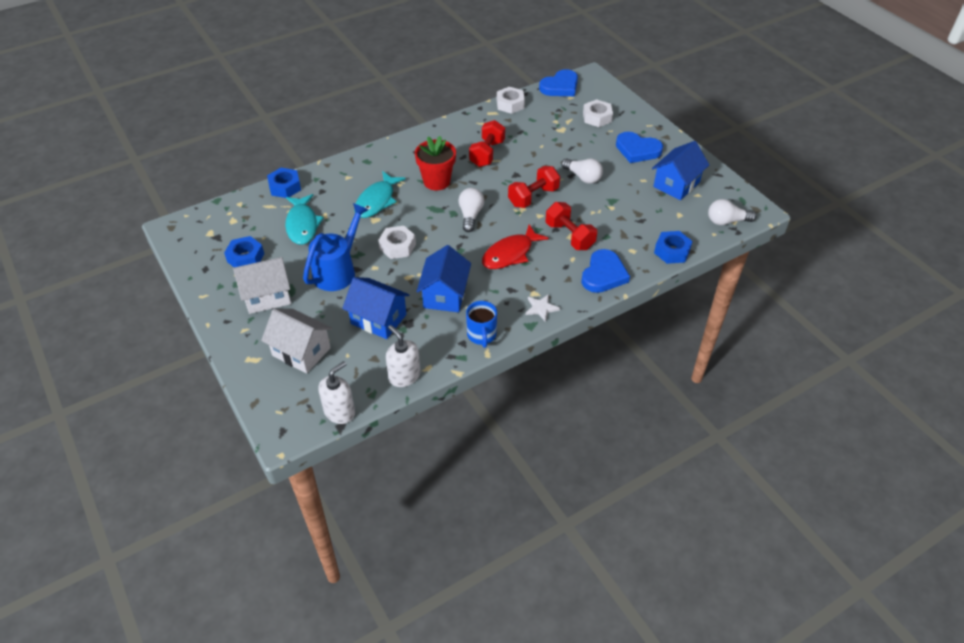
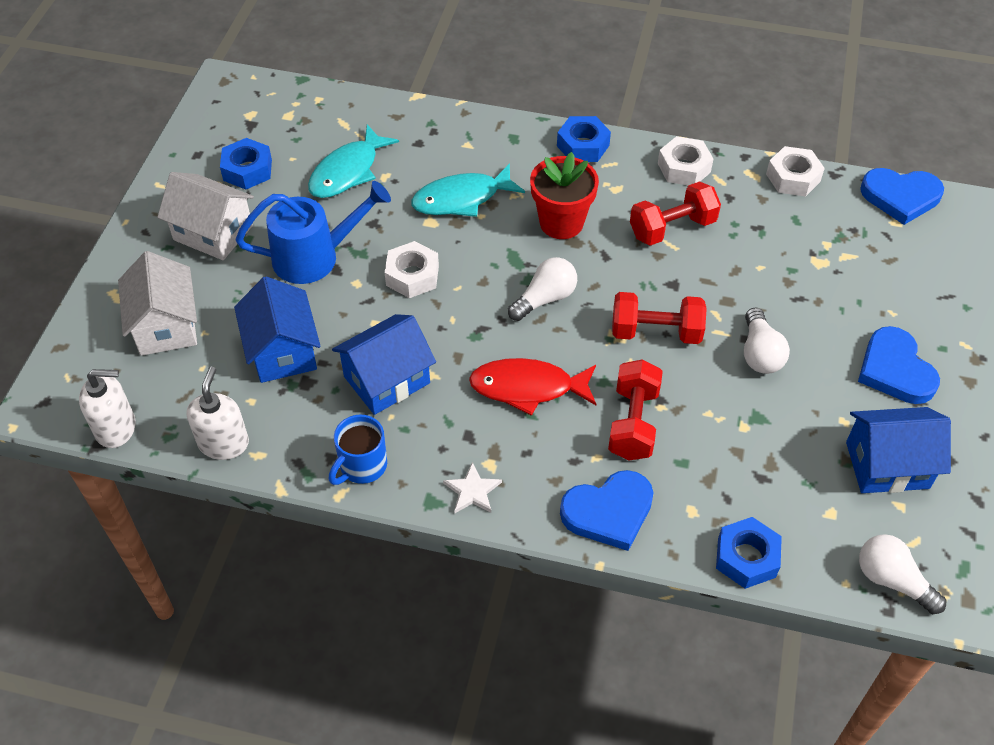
camera: 45 degrees right, 5 degrees up
blue nut [267,168,301,198] -> blue nut moved to [557,116,611,162]
white nut [583,99,613,127] -> white nut moved to [658,136,713,185]

